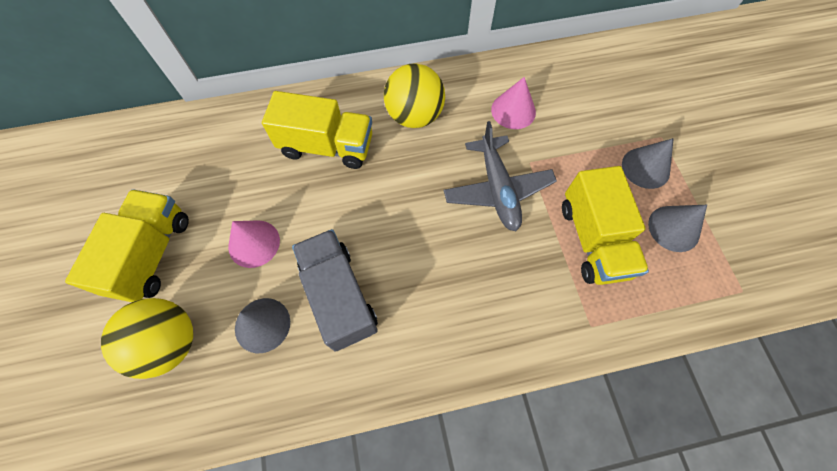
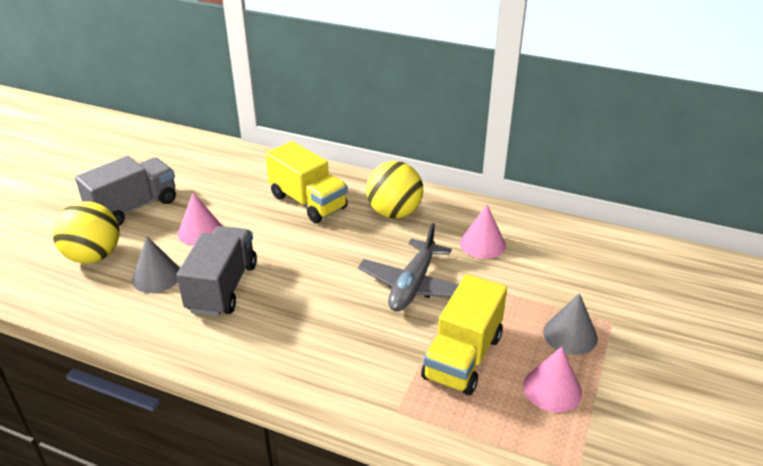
camera: 35 degrees right, 30 degrees down
yellow truck [65,189,189,302] -> grey truck [75,156,176,226]
grey cone [648,205,707,252] -> pink cone [523,347,582,412]

